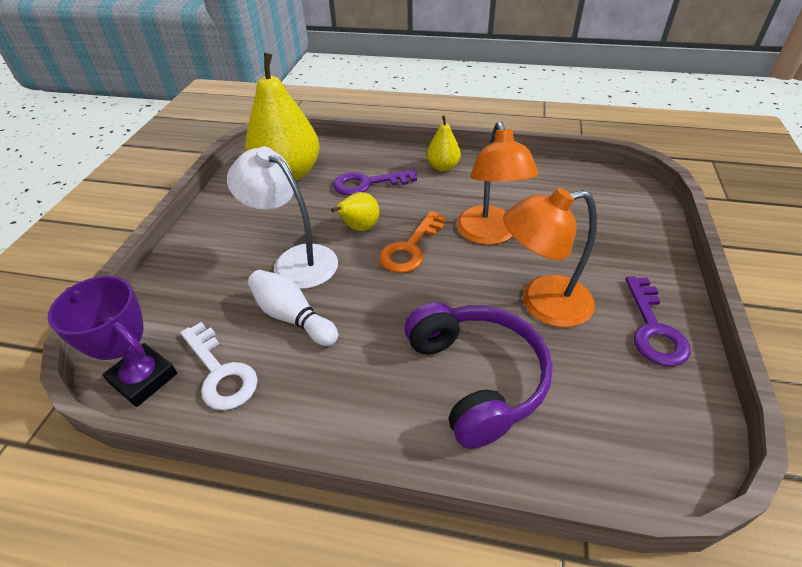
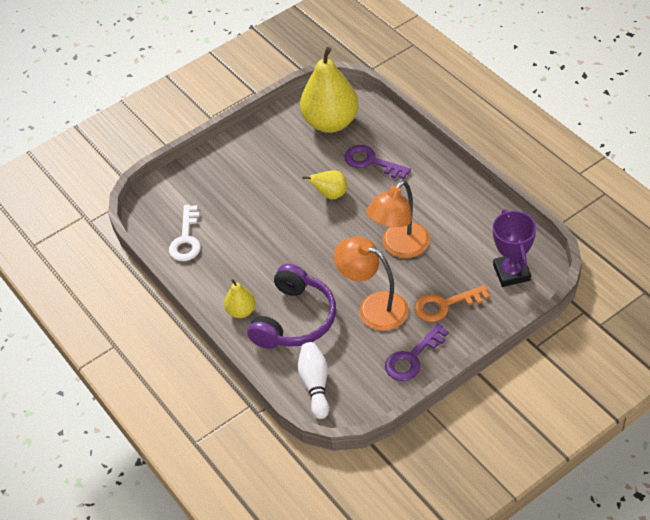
camera: 45 degrees right, 5 degrees up
purple trophy [47,276,177,407] -> purple trophy moved to [493,209,536,287]
white lamp [227,147,338,289] -> none
white bowling pin [248,270,338,346] -> white bowling pin moved to [298,342,329,419]
orange key [379,211,446,273] -> orange key moved to [414,285,490,322]
yellow pear [427,116,461,171] -> yellow pear moved to [224,279,256,318]

